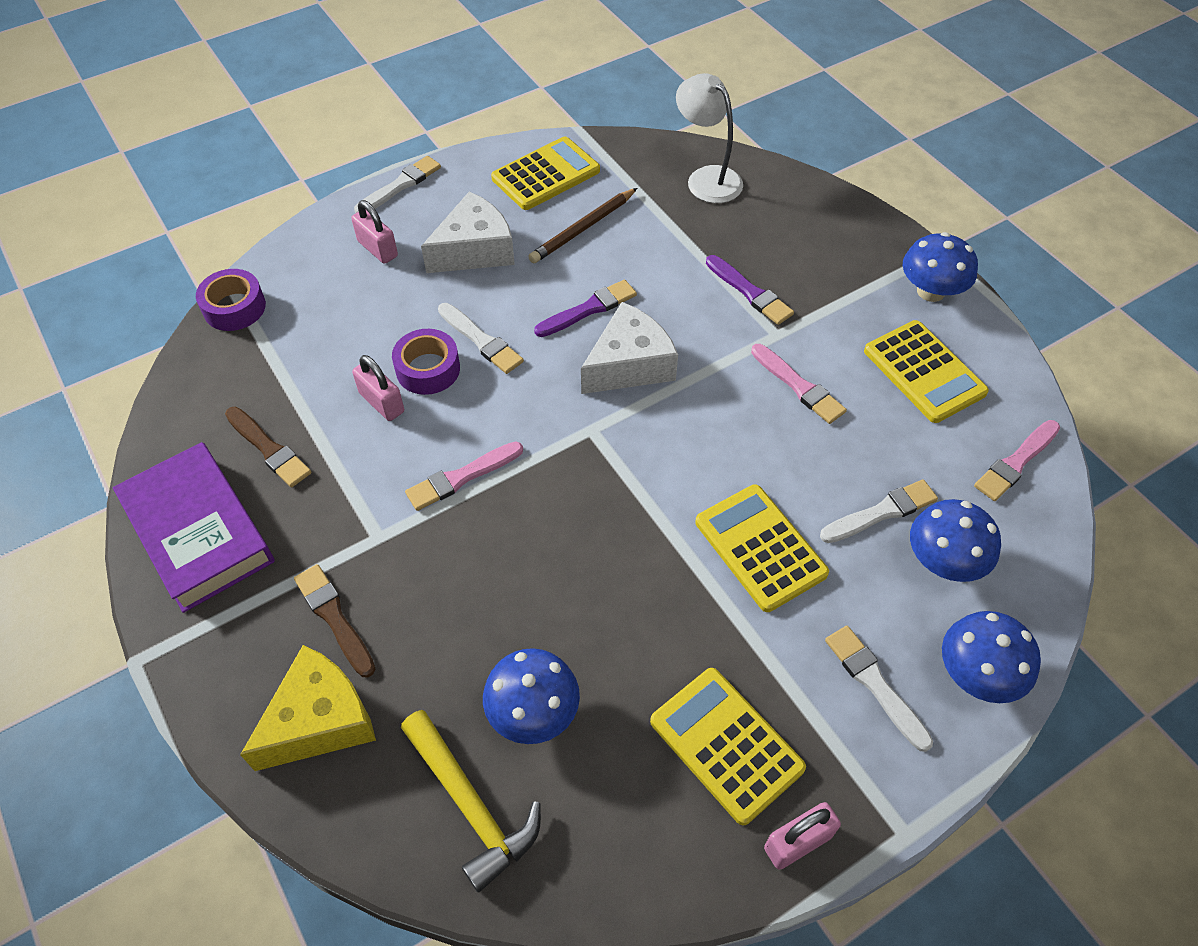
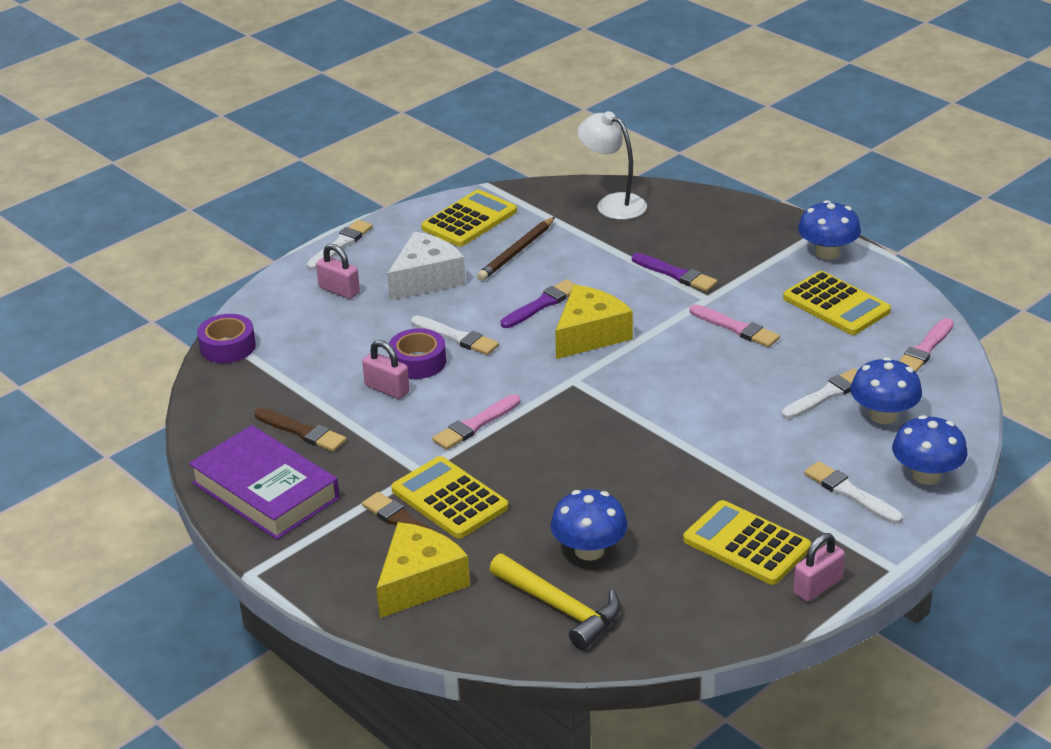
camera: 10 degrees left, 20 degrees down
white cheese [581,302,678,394] -> yellow cheese [555,285,633,359]
yellow calculator [695,484,829,612] -> yellow calculator moved to [391,456,508,539]

